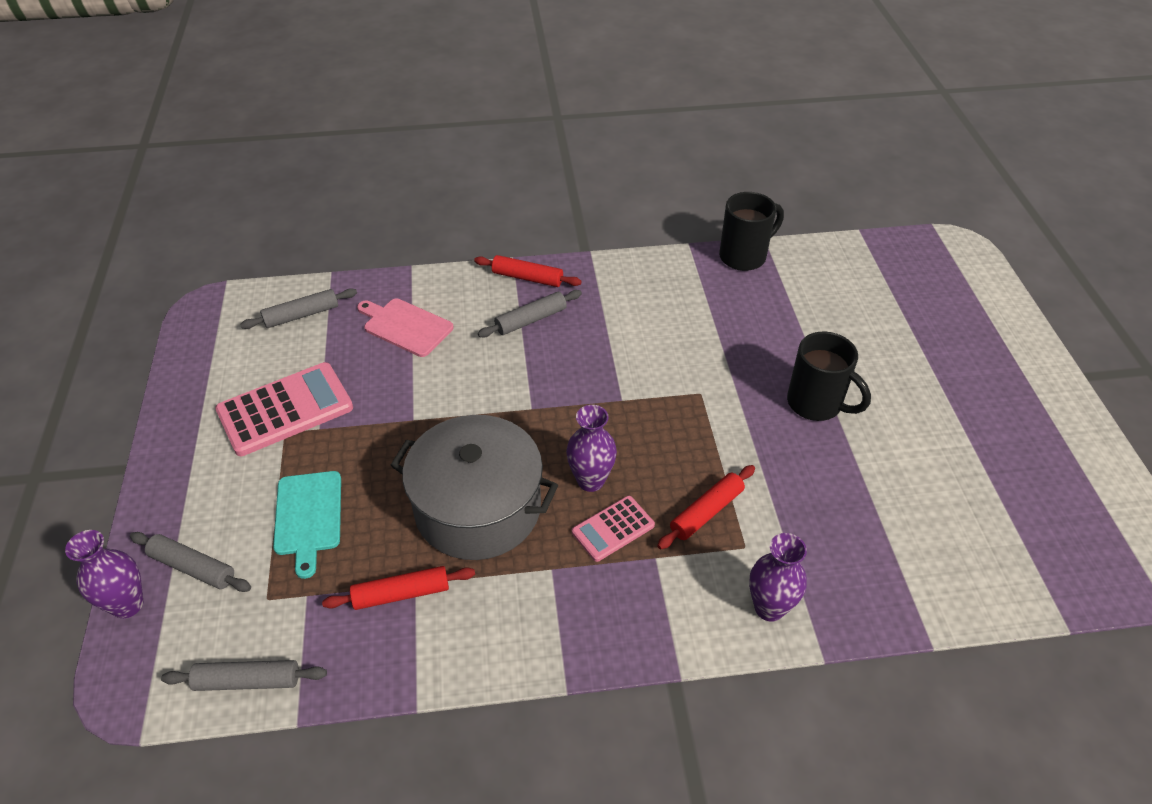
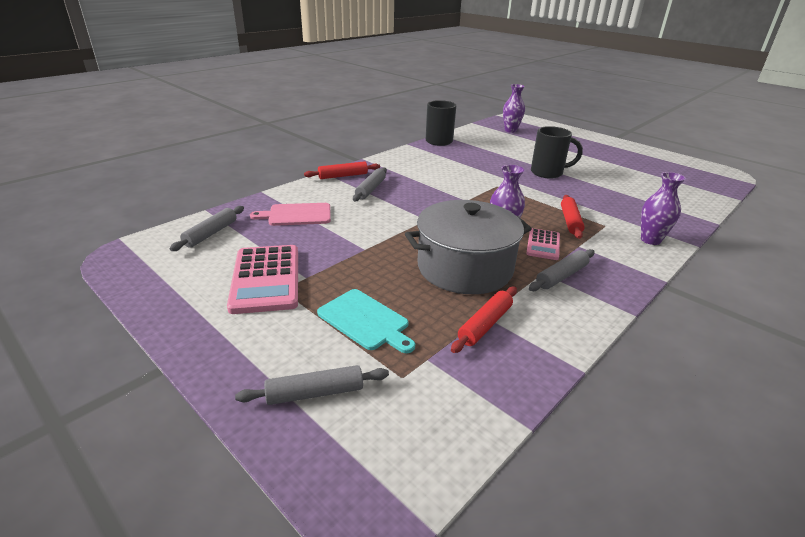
camera: 40 degrees left, 15 degrees down
purple vase [65,530,143,618] -> purple vase moved to [503,84,525,133]
grey rolling pin [161,660,327,691] -> grey rolling pin moved to [529,249,595,291]
pink calculator [215,362,353,456] -> pink calculator turned 150 degrees clockwise [227,245,298,314]

